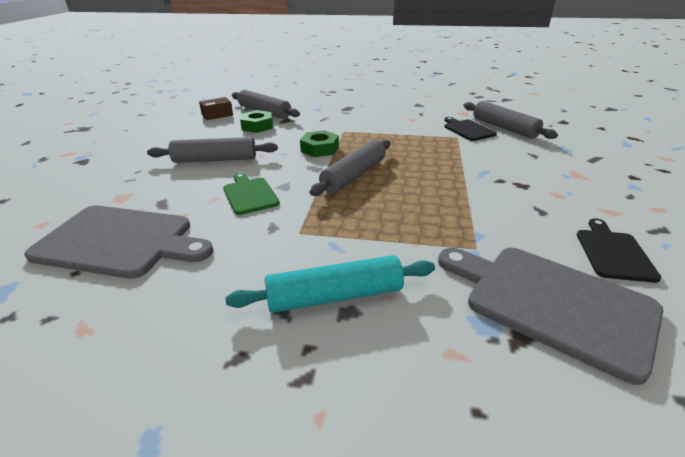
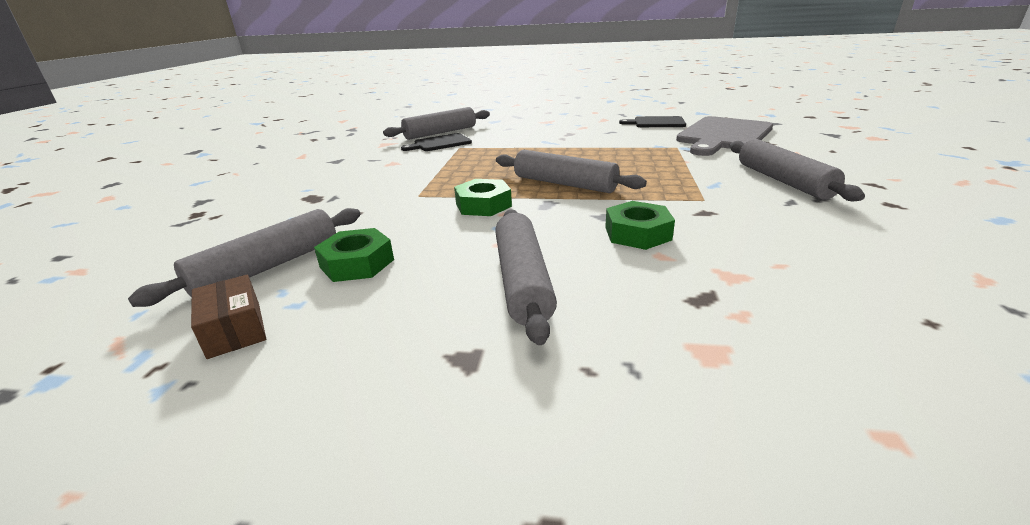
camera: 90 degrees left, 5 degrees down
grey cutting board [24,205,213,279] -> none
green cutting board [223,173,280,215] -> green nut [605,201,675,250]
turquoise rolling pin [226,255,435,313] -> grey rolling pin [730,139,865,201]

